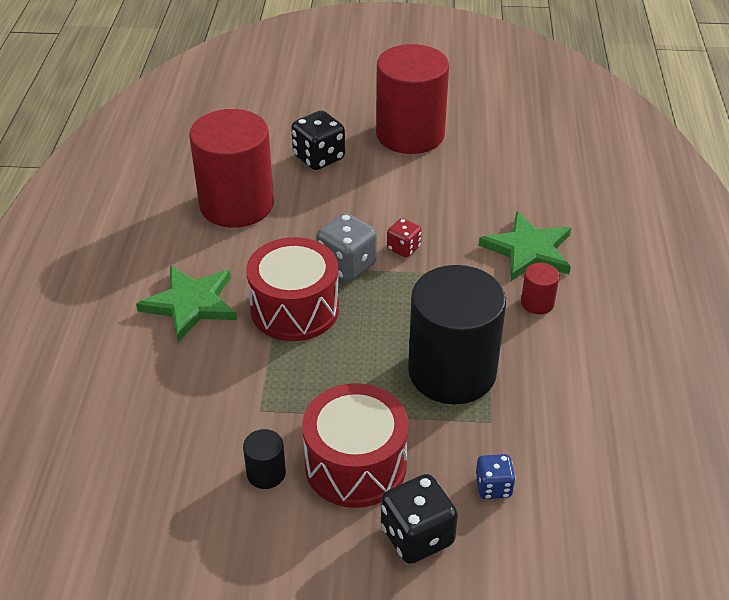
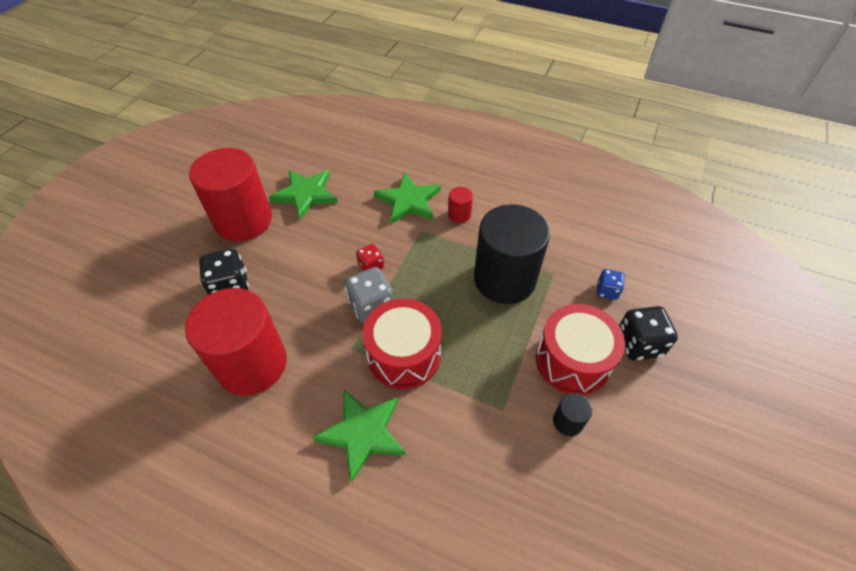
camera: 70 degrees left, 10 degrees up
none -> green star [269,170,338,220]

